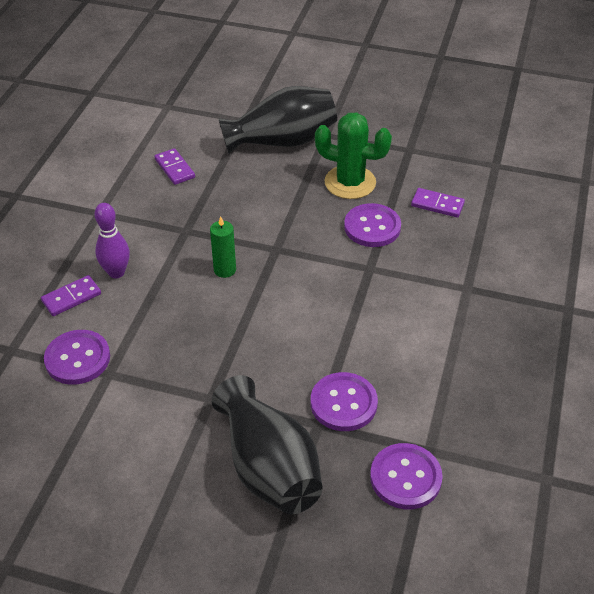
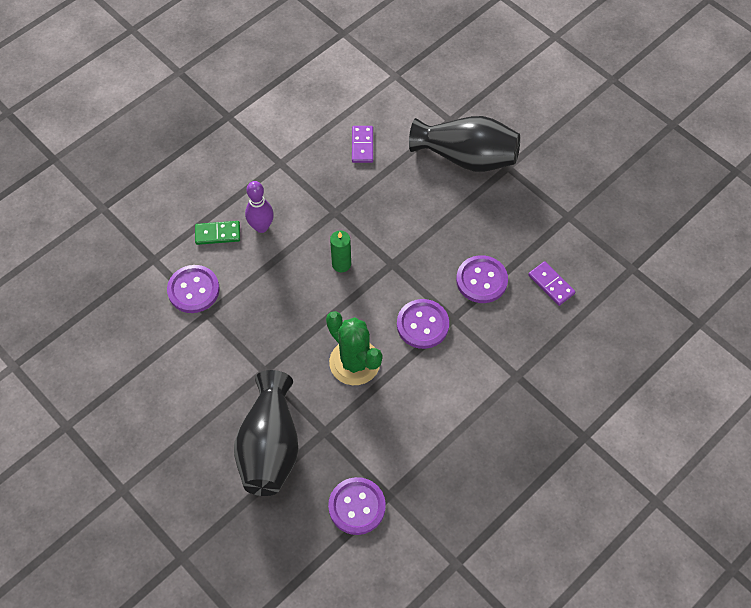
camera: 30 degrees right, 15 degrees up
purple domino [41,275,101,316] -> green domino [195,221,240,245]
purple button [311,372,378,431] -> purple button moved to [397,299,449,349]
green cactus [315,113,392,199] -> green cactus moved to [326,311,382,385]

